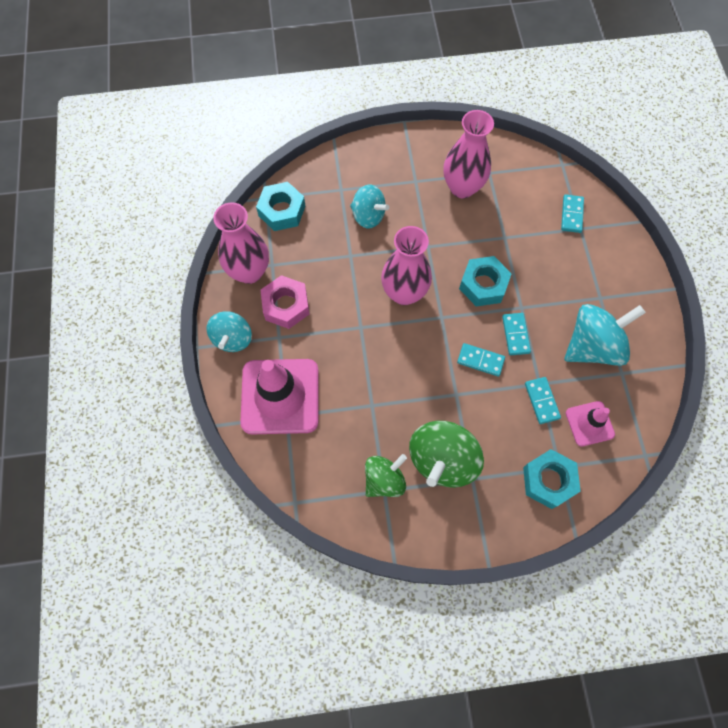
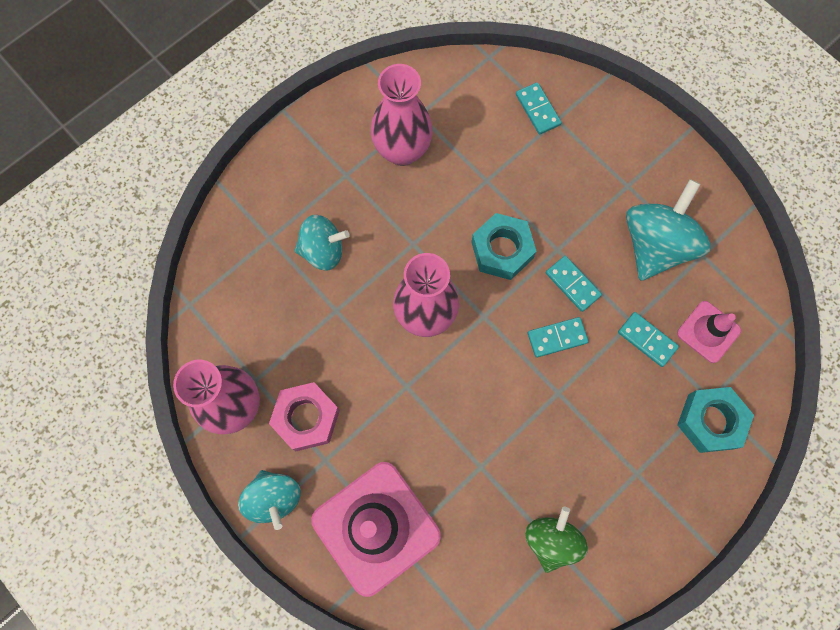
camera: 35 degrees left, 5 degrees up
turquoise nut [256,182,305,231] -> none
green spinning top [409,421,484,488] -> none

